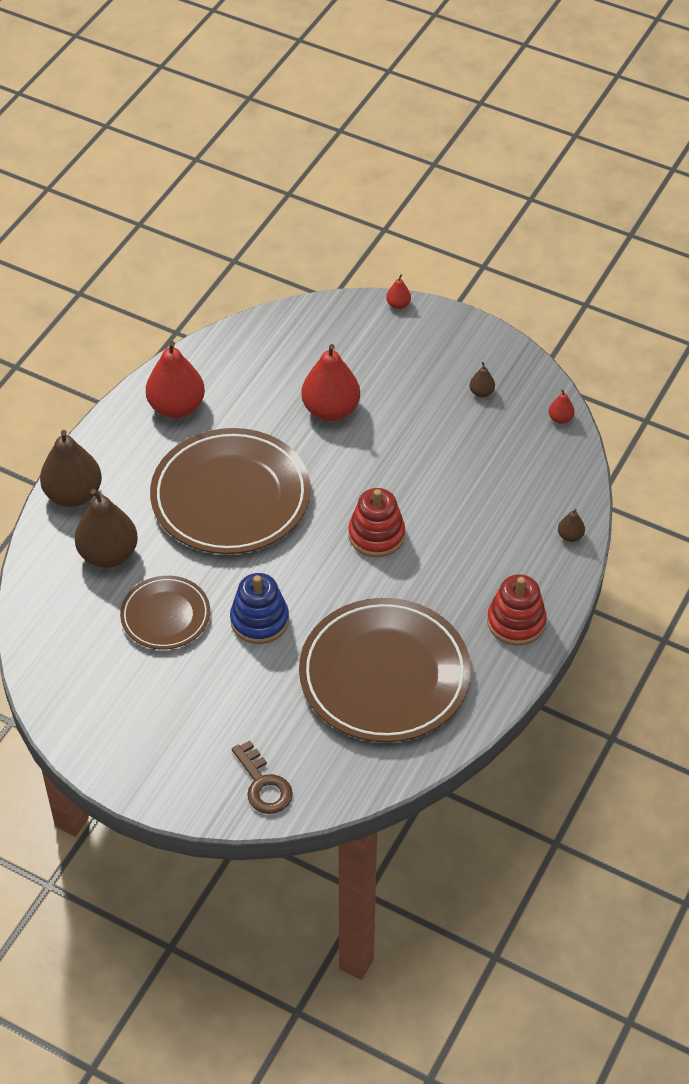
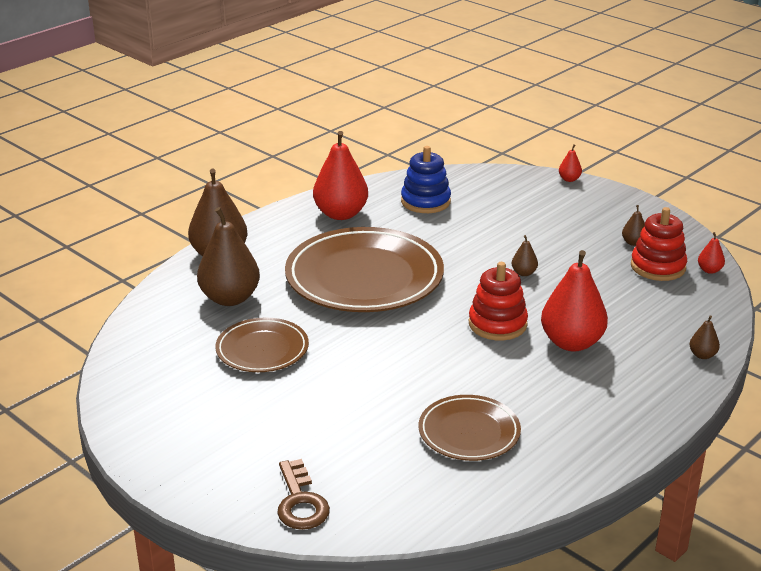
camera: 15 degrees right, 20 degrees down
blue stacking toy [230,573,289,644] -> blue stacking toy moved to [401,146,451,213]
brown plate [299,598,471,742] -> brown plate [418,395,521,461], size x0.54
red pear [301,344,360,421] -> red pear moved to [541,250,608,351]
red stacking toy [487,574,547,646] -> red stacking toy moved to [631,207,687,281]
none -> brown pear [512,235,538,276]

